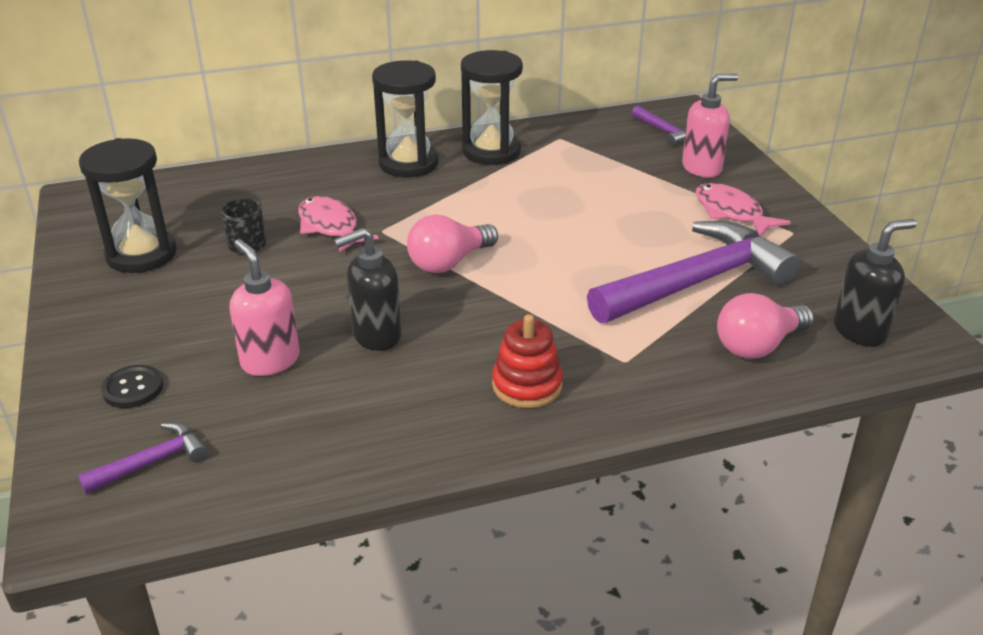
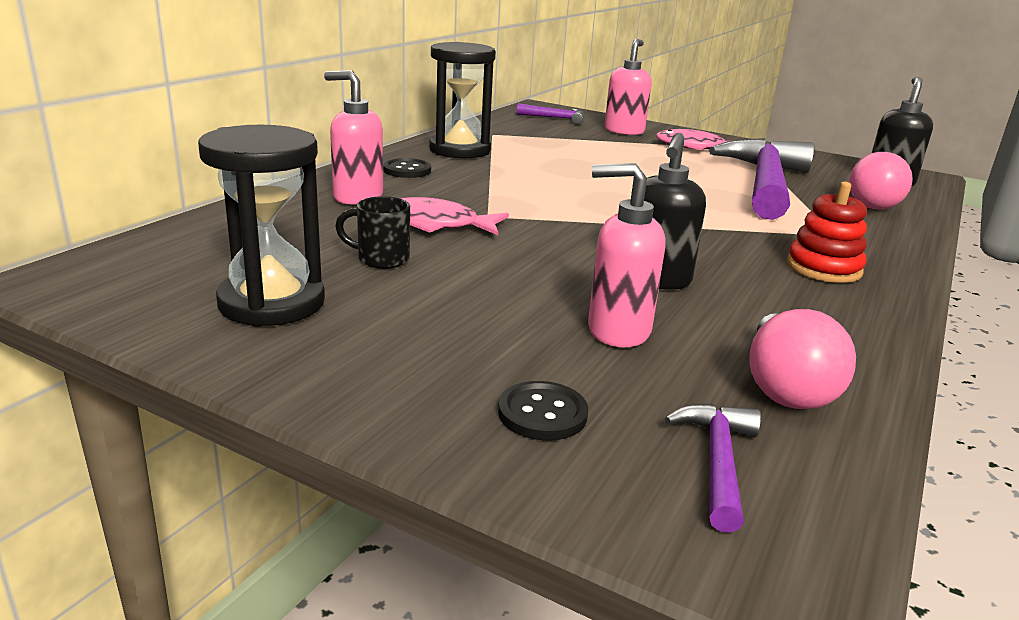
camera: 45 degrees left, 10 degrees down
black hourglass [372,60,439,177] -> black button [383,158,431,178]
pink light bulb [407,214,498,273] -> pink light bulb moved to [749,309,856,409]
none -> pink soap dispenser [324,70,383,205]

